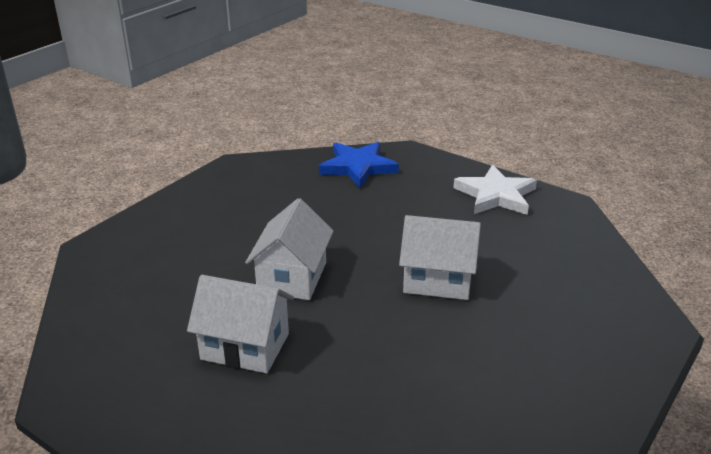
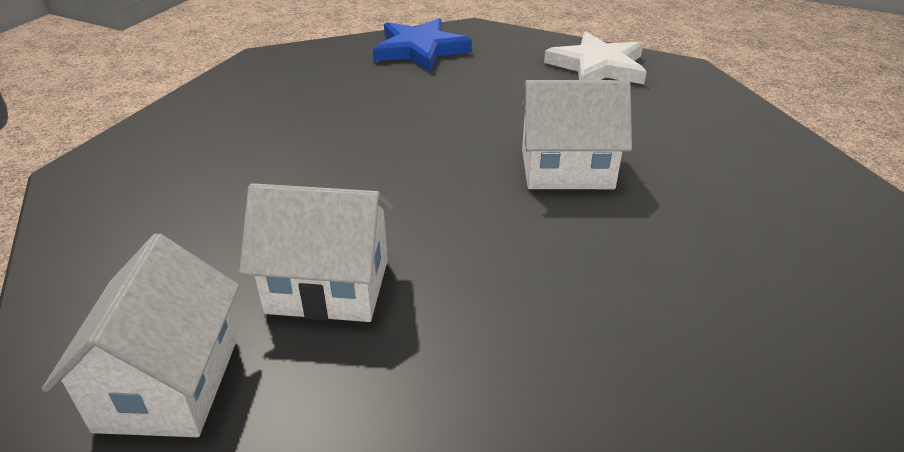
camera: 10 degrees left, 5 degrees up
white house [245,198,334,300] -> white house moved to [42,233,239,437]

